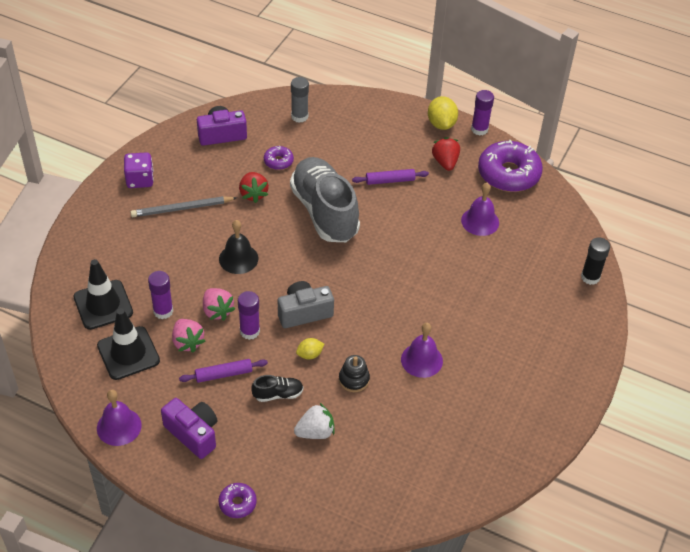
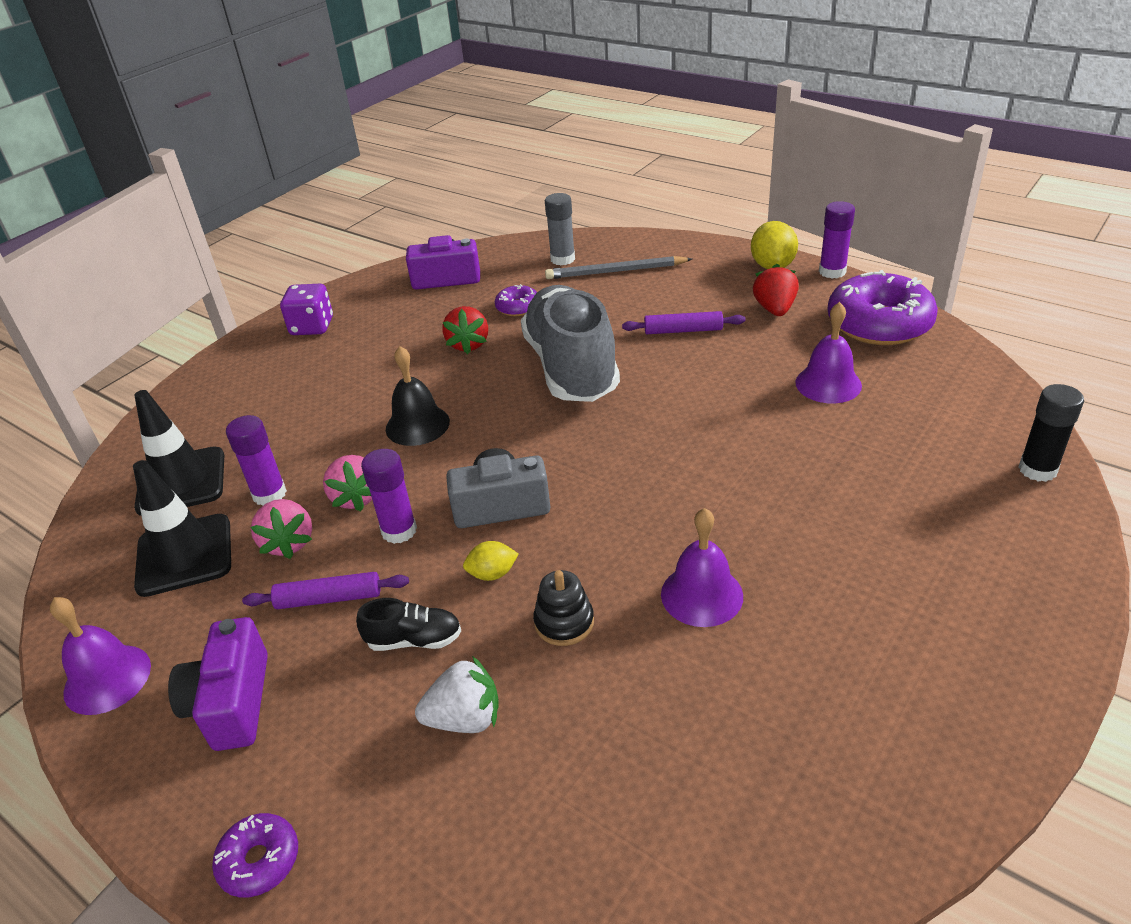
camera: 15 degrees right, 10 degrees down
grey pencil [130,196,237,217] -> grey pencil moved to [545,256,692,279]
purple camera [161,398,217,459] -> purple camera turned 150 degrees counterclockwise [168,617,268,751]

